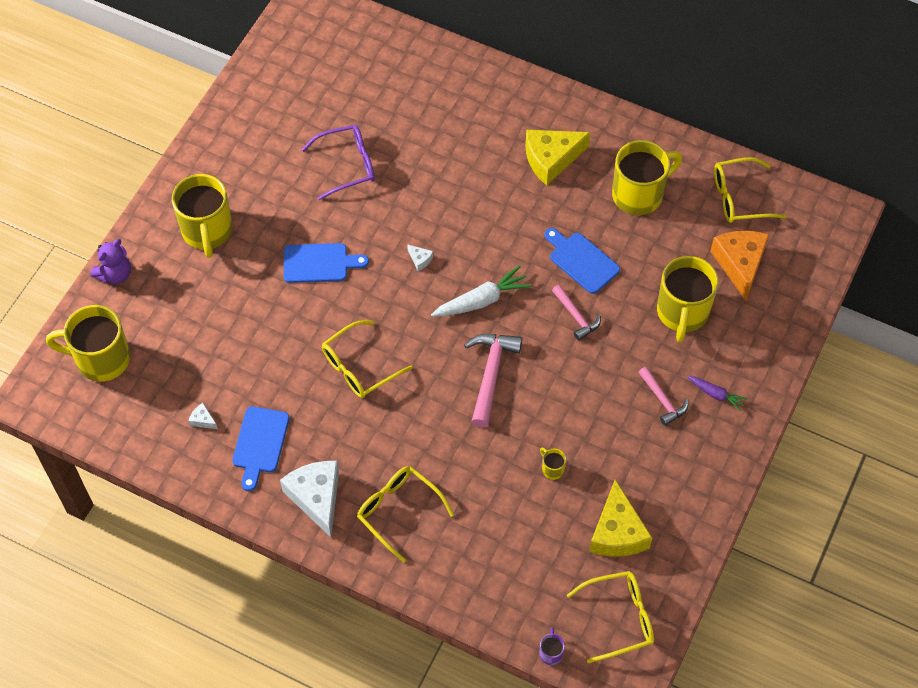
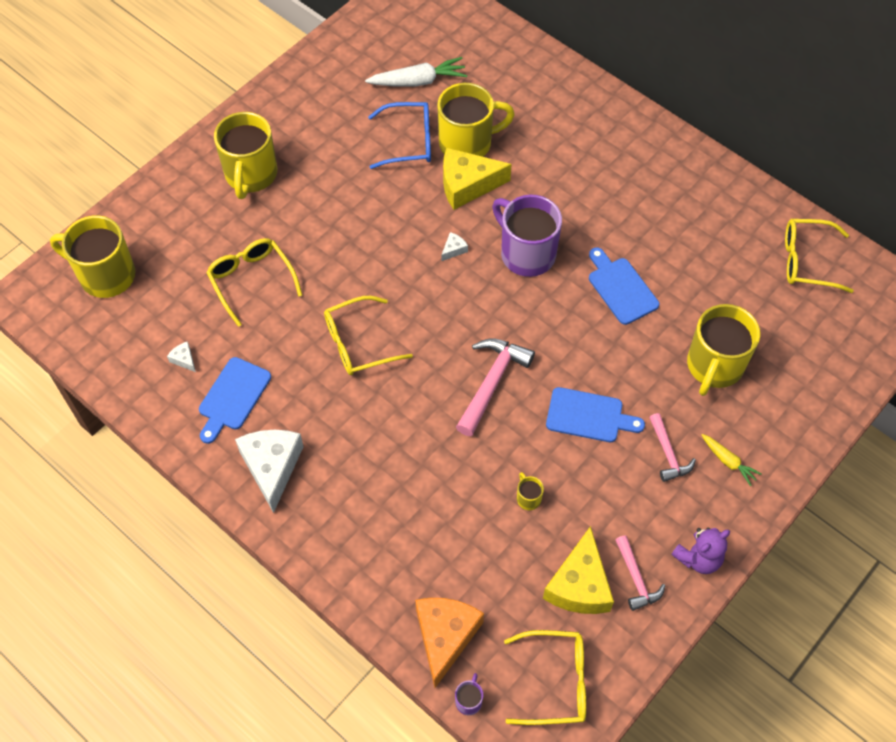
camera: 15 degrees right, 0 degrees up
purple teddy bear [90,239,131,284] -> purple teddy bear moved to [671,527,730,574]
blue cutting board [284,243,369,283] -> blue cutting board moved to [546,387,645,442]
purple glasses [301,125,375,200] -> blue glasses [368,102,431,169]
yellow glasses [357,466,454,563] -> yellow glasses moved to [206,238,302,327]
white cheese [407,244,433,271] -> white cheese turned 105 degrees counterclockwise [442,232,468,261]
white carrot [431,265,532,317] -> white carrot moved to [365,57,467,86]
yellow cheese [525,130,590,186] -> yellow cheese moved to [443,147,512,210]
pink hammer [552,285,601,341] -> pink hammer moved to [615,535,666,611]
yellow mug [612,140,682,215] -> yellow mug moved to [437,83,515,157]
purple carrot [688,376,748,411] -> yellow carrot [702,434,762,486]
orange cheese [710,231,769,301] -> orange cheese moved to [415,598,484,688]
none -> purple mug [492,195,562,277]

